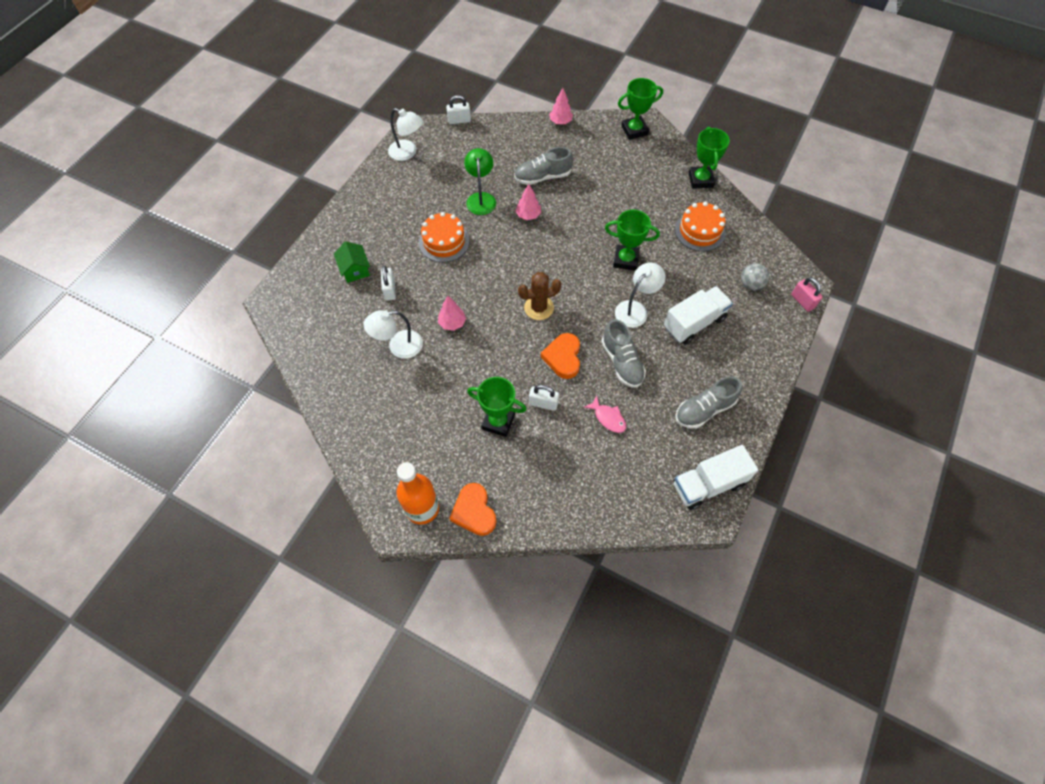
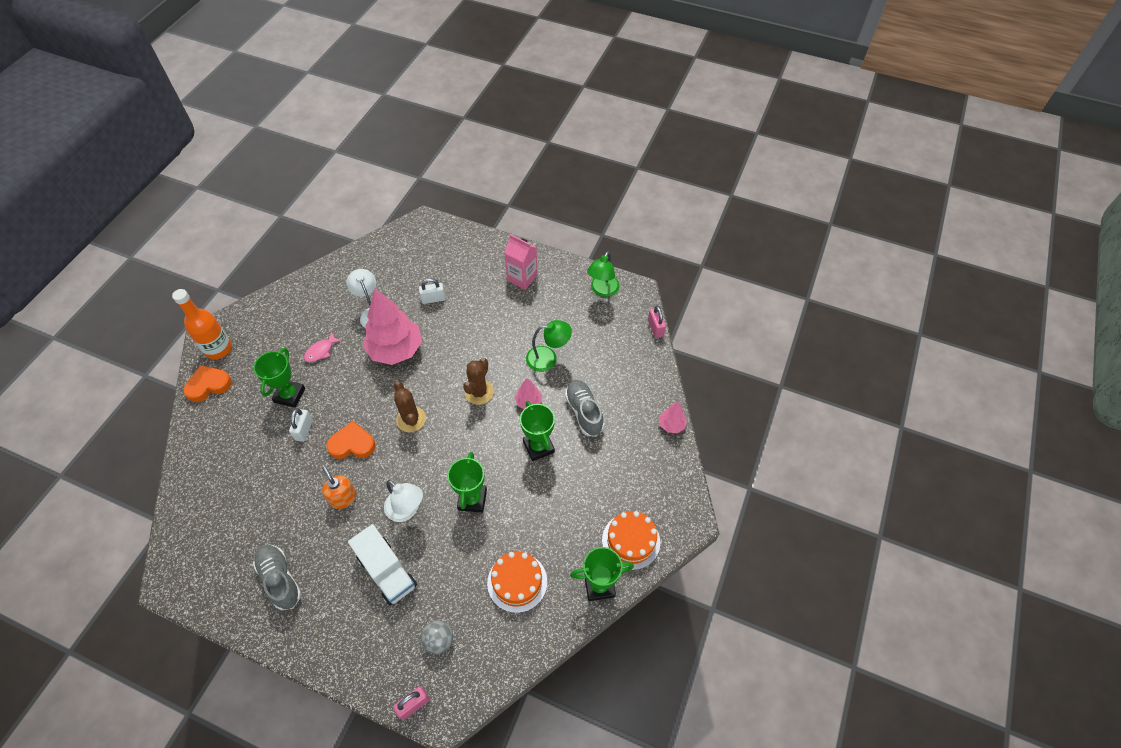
camera: 85 degrees right, 5 degrees down
green house [334,241,370,283] -> none
white lamp [388,108,423,161] -> green lamp [587,251,620,297]
orange cake [419,212,469,262] -> orange cake moved to [602,511,660,570]
pink tree [438,296,466,331] -> pink tree [363,289,422,365], size x2.20
white padlock [446,95,471,124] -> pink padlock [648,306,666,338]
pink fish [584,395,626,433] -> pink fish moved to [304,332,342,362]
grey shoe [601,319,646,388] -> orange soap dispenser [322,466,357,509]
green trophy [618,78,663,140] -> green trophy moved to [520,401,555,461]
white truck [673,445,758,510] -> none
none -> brown cactus [463,358,494,405]
none -> pink carton [504,234,538,290]

